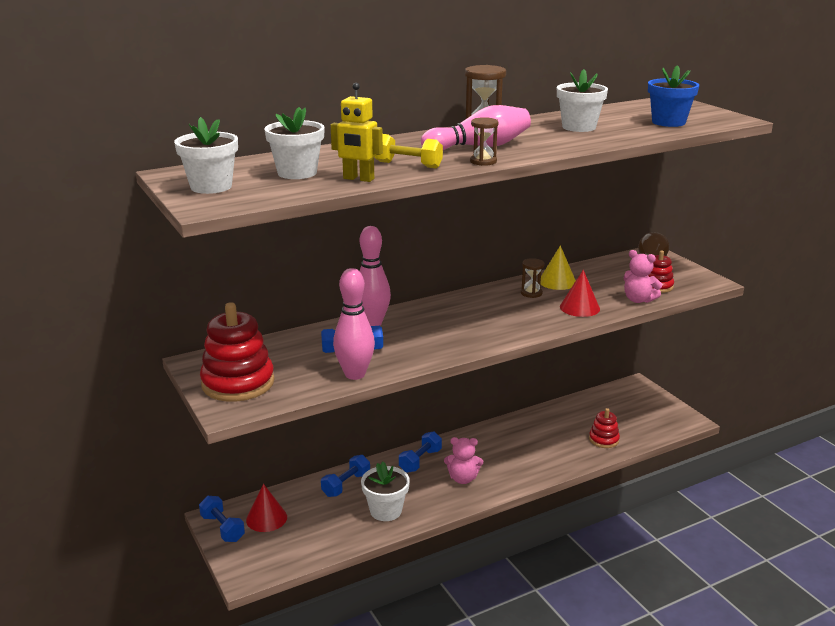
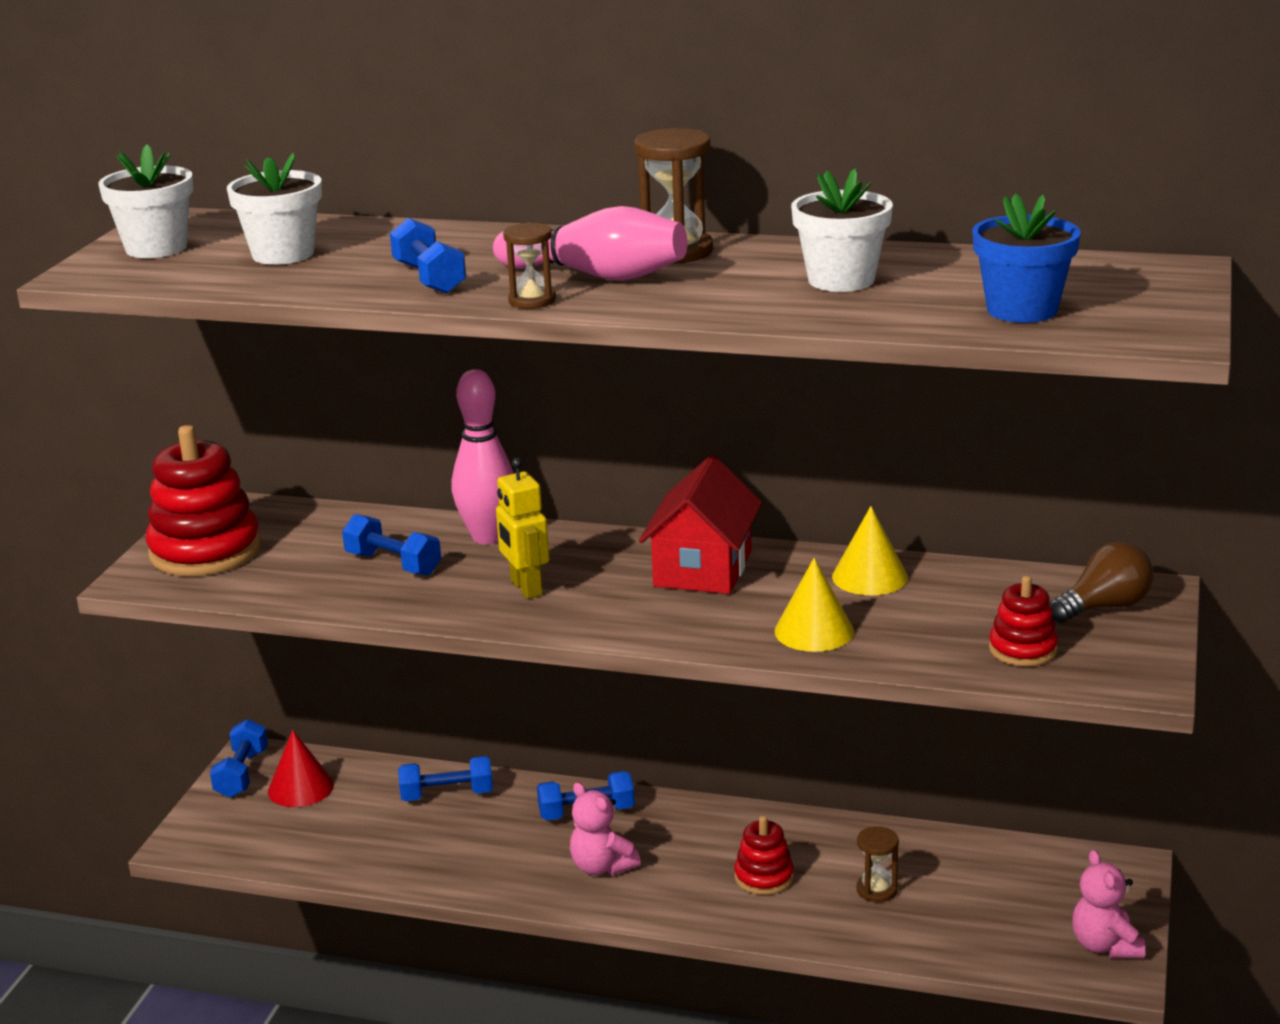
camera: 45 degrees right, 0 degrees up
yellow robot [331,83,383,182] -> yellow robot moved to [496,458,549,599]
pink bowling pin [333,268,375,380] -> none
white flower pot [361,462,410,521] -> none
yellow dumbbell [374,134,443,168] -> blue dumbbell [390,218,466,294]
brown hourglass [521,258,545,298] -> brown hourglass moved to [857,826,899,902]
red cone [560,270,600,317] -> yellow cone [775,558,854,652]
red stacking toy [589,408,620,448] -> red stacking toy moved to [734,816,794,895]
pink teddy bear [624,250,662,303] -> pink teddy bear moved to [1072,850,1145,958]
none -> red house [639,455,762,594]

